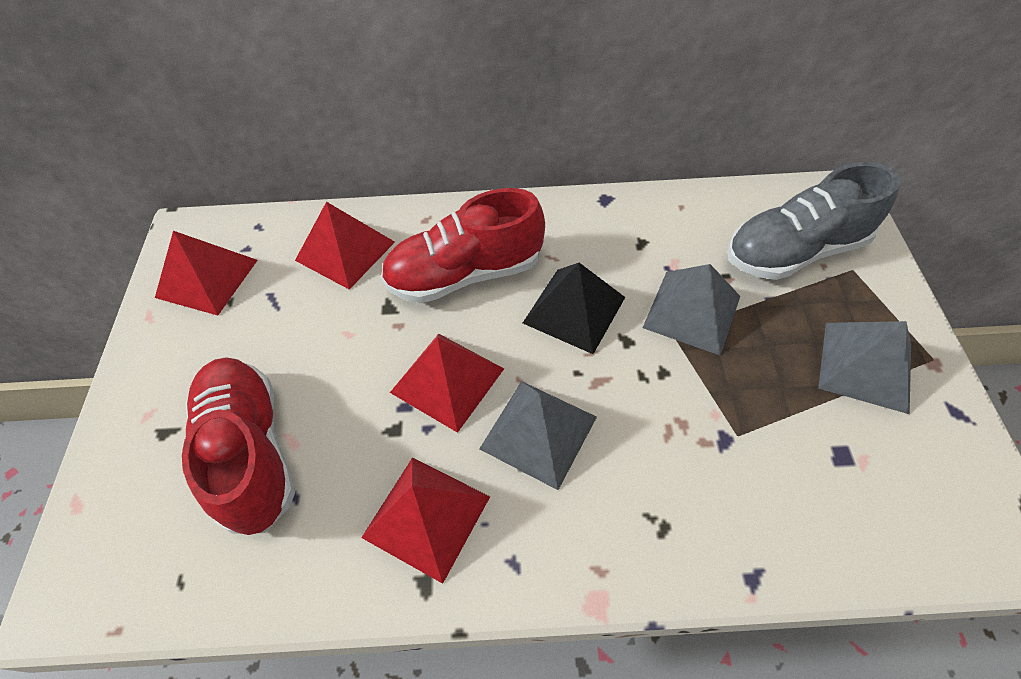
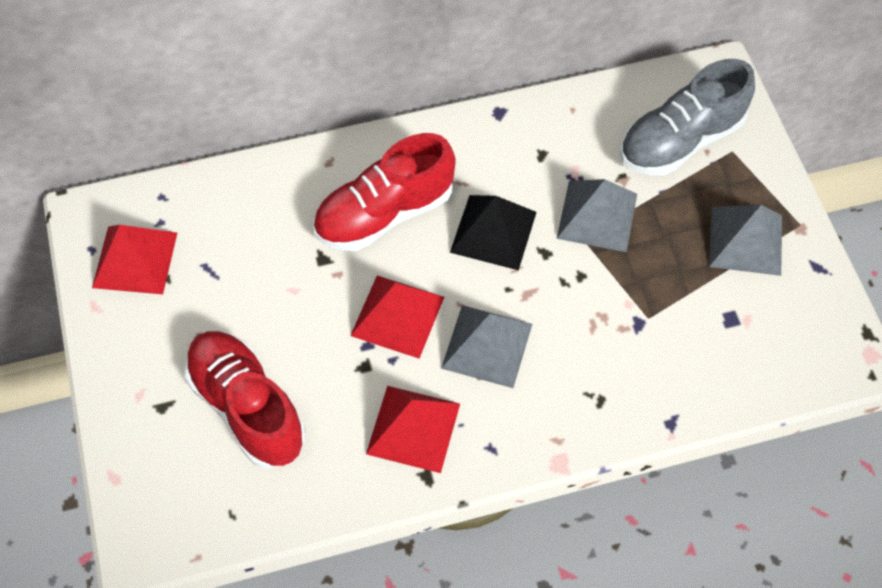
camera: 15 degrees left, 5 degrees up
red pyramid [295,202,395,290] -> none

